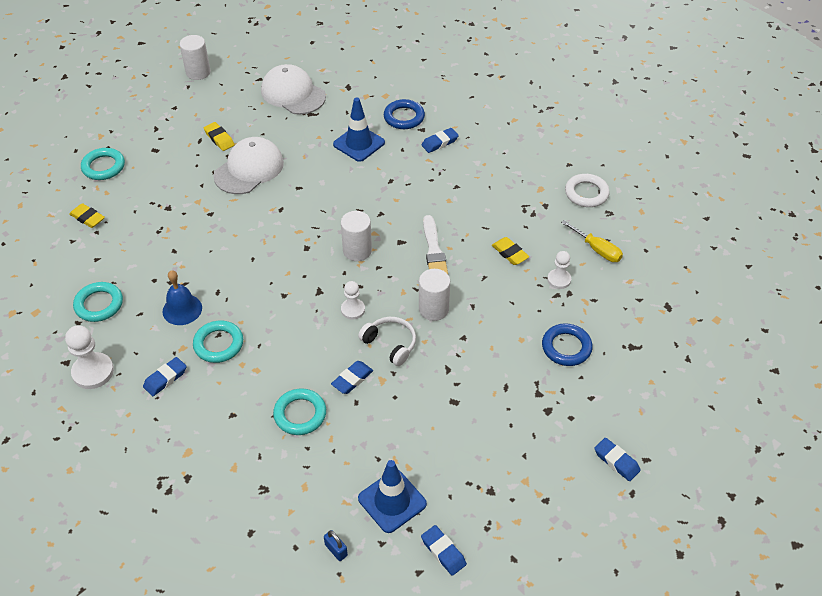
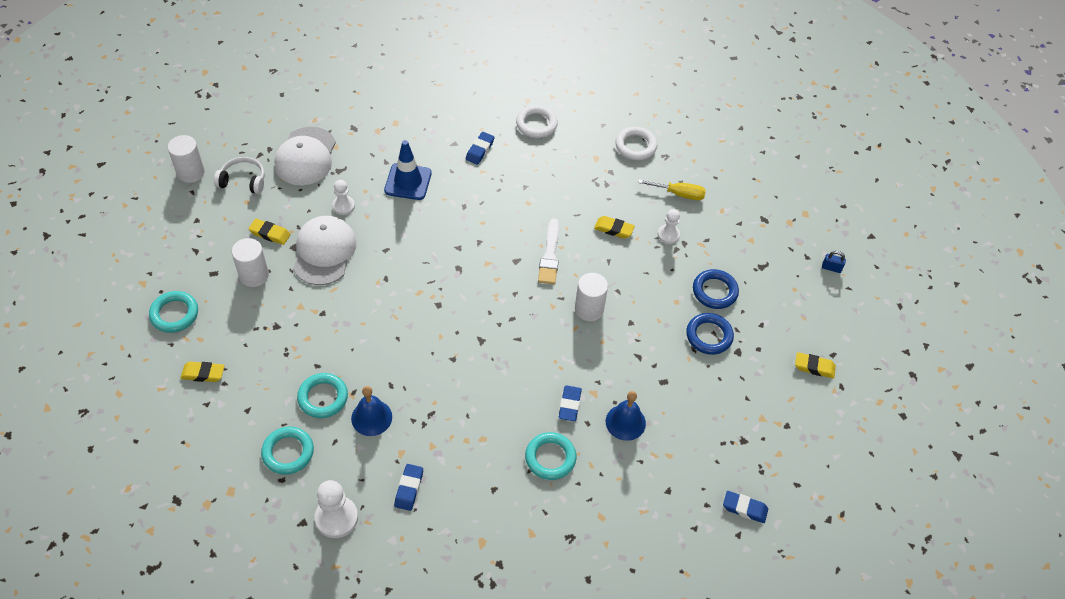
camera: 35 degrees left, 5 degrees up
turquoise ring [193,320,243,363] -> turquoise ring moved to [297,373,348,418]
white cap [261,64,326,115] -> white cap turned 90 degrees counterclockwise [275,127,336,185]
blue padlock [324,530,348,561] -> blue padlock moved to [822,251,846,273]
white cylinder [341,211,372,261] -> white cylinder moved to [232,238,269,287]
white pawn [341,281,365,319] -> white pawn moved to [332,180,355,215]
white headphones [358,317,416,366] -> white headphones moved to [214,157,265,194]
blue traffic cone [358,460,427,533] -> none
blue ring [384,99,425,129] -> blue ring moved to [686,313,734,355]
white brush [423,215,448,274] -> white brush turned 45 degrees clockwise [538,219,559,284]
blue eraser [594,438,641,481] -> yellow eraser [795,352,836,378]
none -> white ring [516,105,558,138]
none -> blue bell [606,391,646,441]

